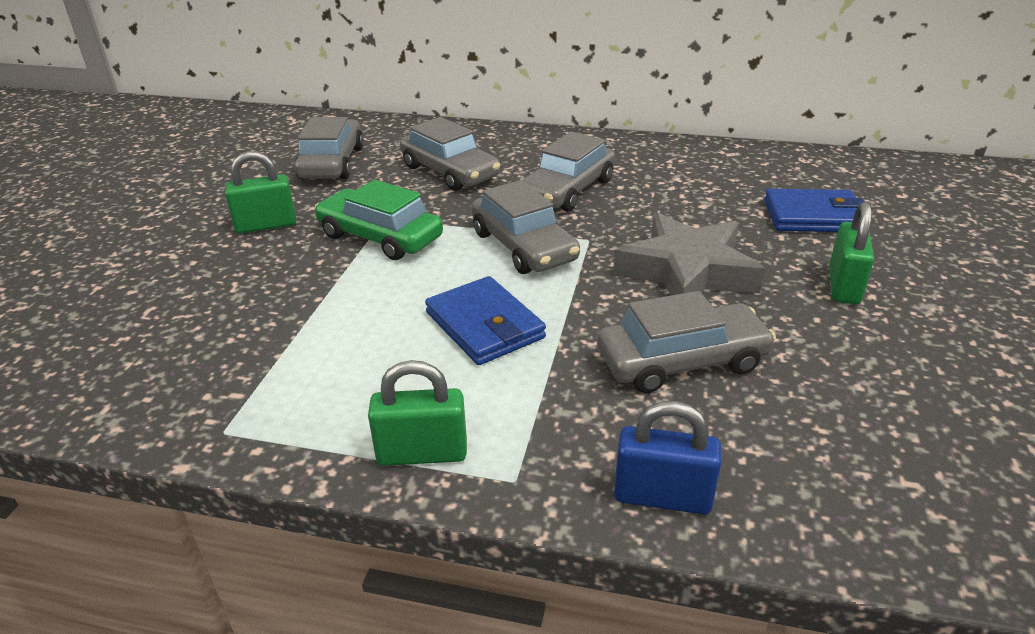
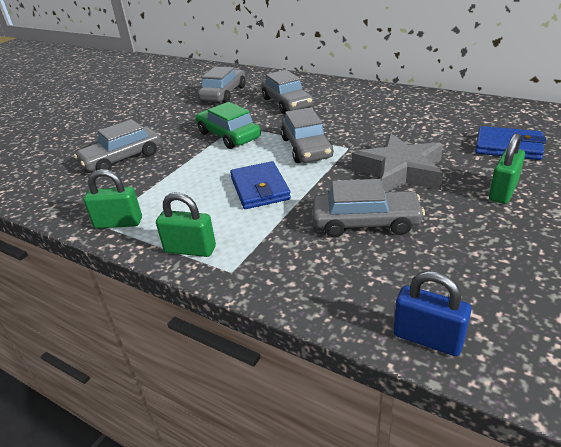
camera: 20 degrees right, 0 degrees up
green padlock [225,151,297,233] -> green padlock moved to [83,169,142,229]
grey car [522,131,615,211] -> grey car moved to [74,119,161,171]
blue padlock [614,401,722,514] -> blue padlock moved to [393,271,471,356]

